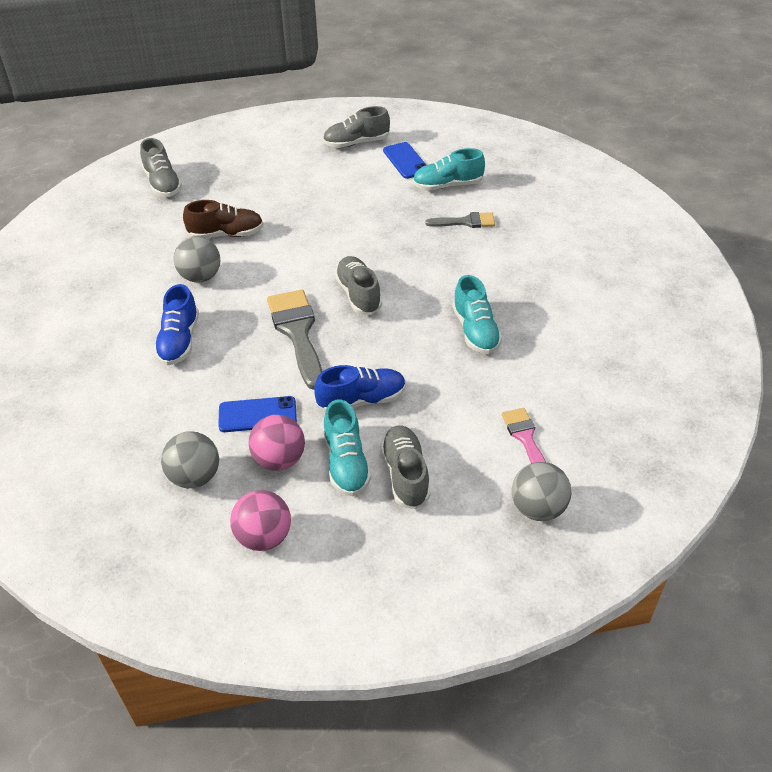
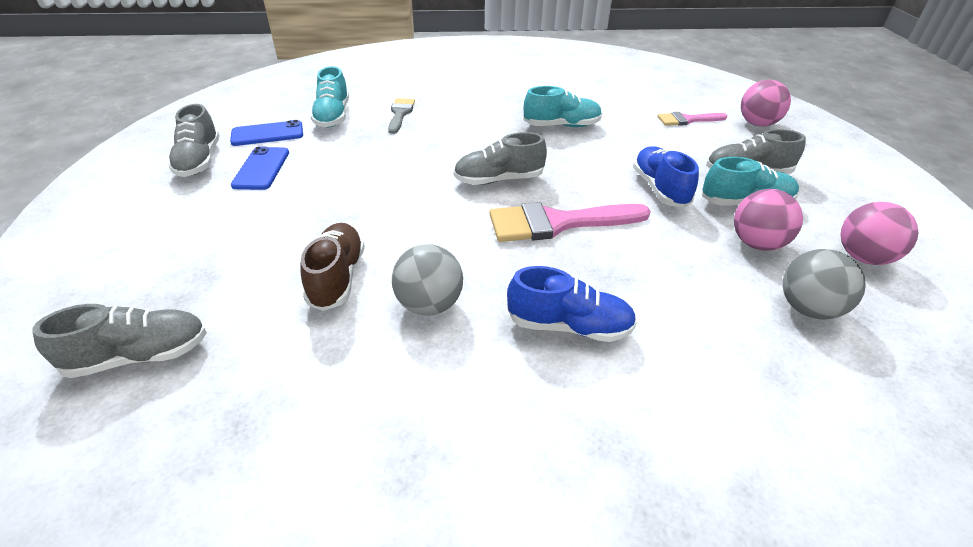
camera: 85 degrees left, 5 degrees down
blue phone [218,396,297,432] -> blue phone moved to [231,147,289,190]
grey brush [267,289,322,390] -> pink brush [489,202,651,242]
grey ball [512,462,572,521] -> pink ball [741,80,791,126]

